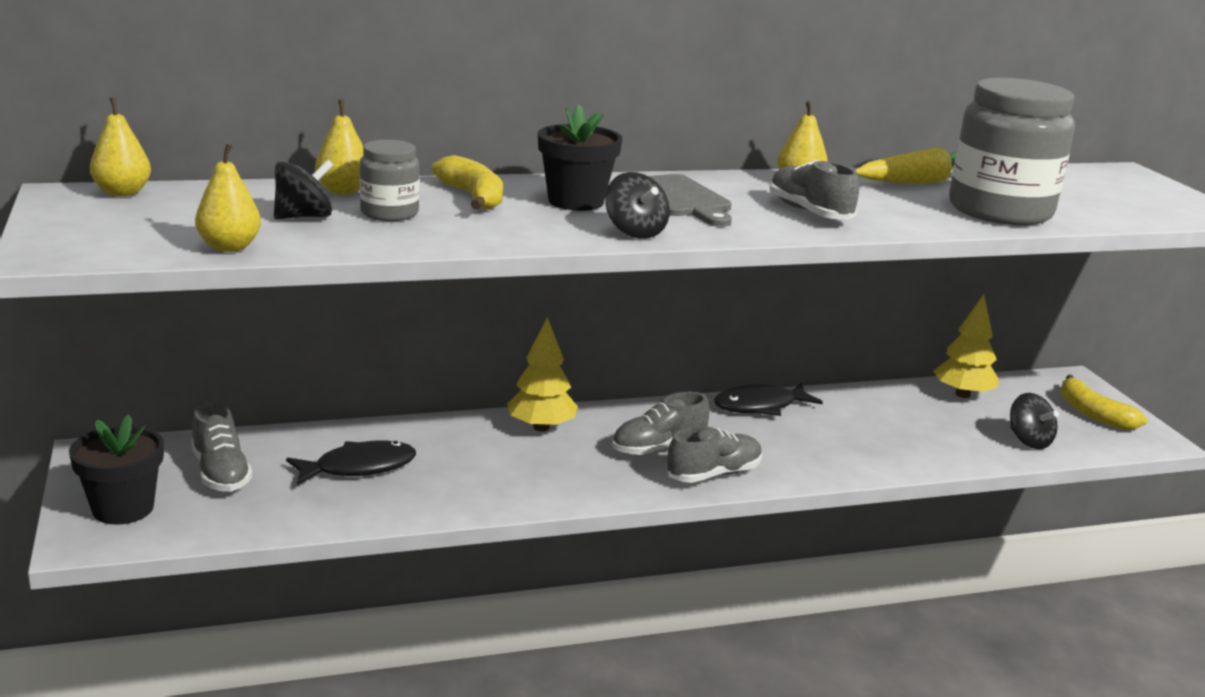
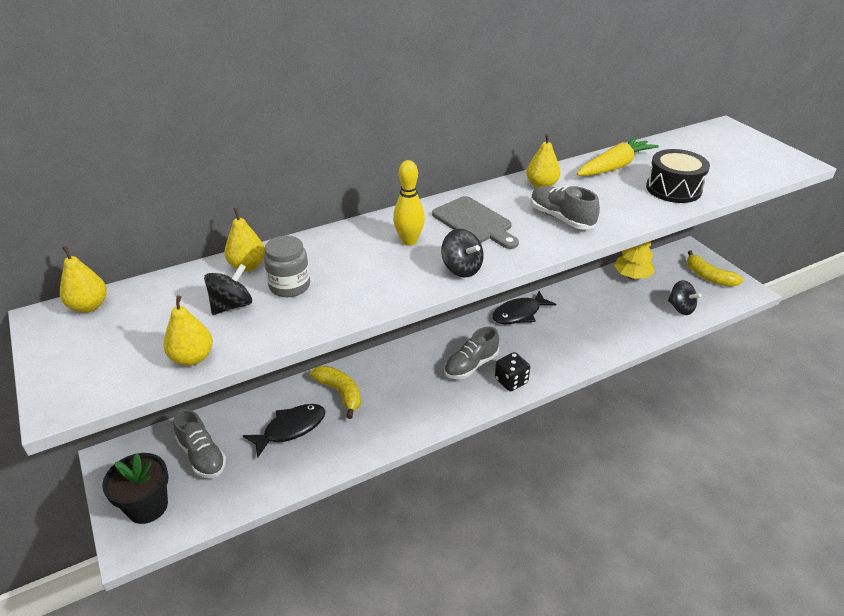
camera: 10 degrees left, 15 degrees up
yellow banana [431,155,503,210] -> yellow banana moved to [309,366,361,419]
yellow tree [507,317,578,432] -> none
black flower pot [538,104,622,211] -> yellow bowling pin [393,160,425,246]
grey shoe [666,426,763,483] -> black dice [495,352,530,391]
grey jar [949,78,1075,225] -> black drum [646,149,710,203]

